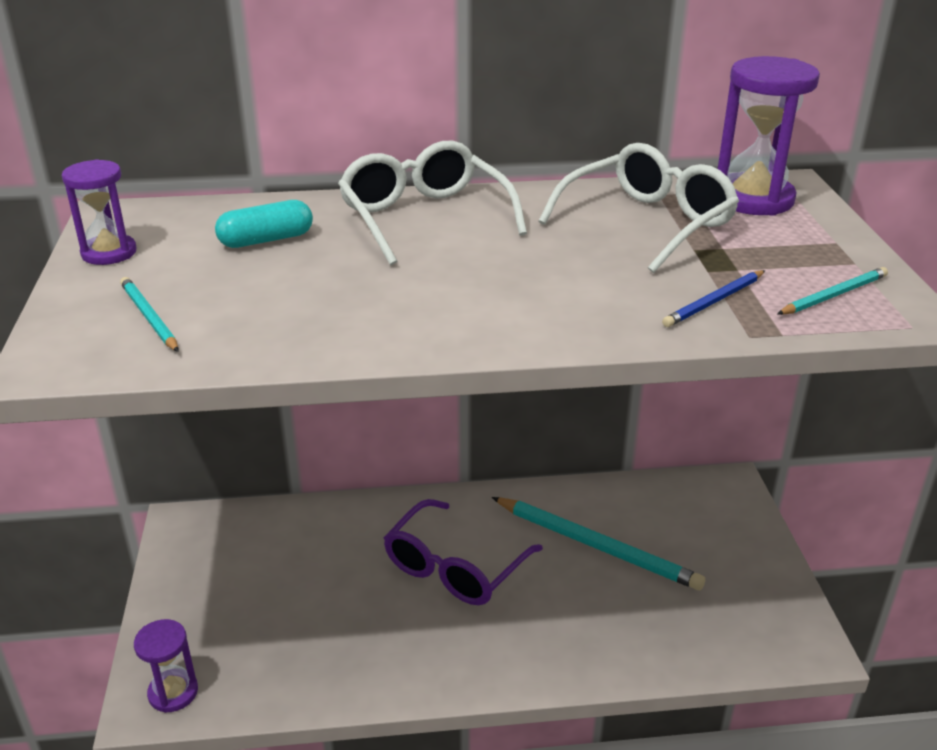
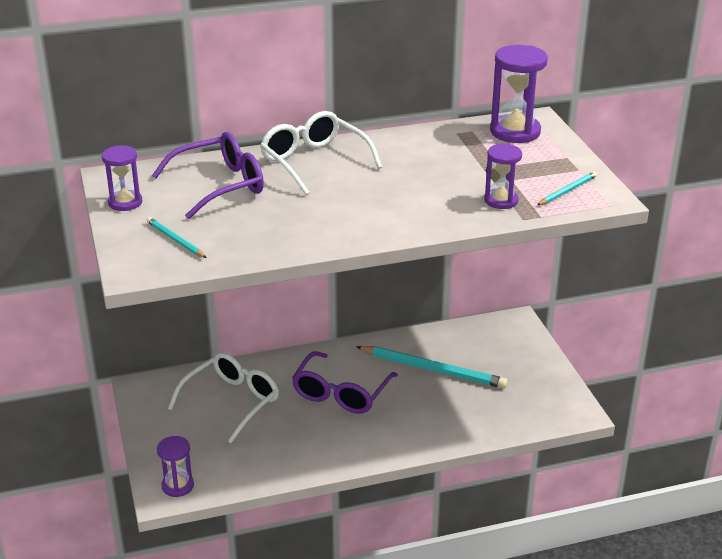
camera: 10 degrees left, 0 degrees up
turquoise capsule [215,200,313,248] -> purple glasses [152,132,264,219]
white glasses [539,143,739,273] -> white glasses moved to [168,353,279,443]
blue pencil [662,270,765,327] -> purple hourglass [484,144,522,209]

